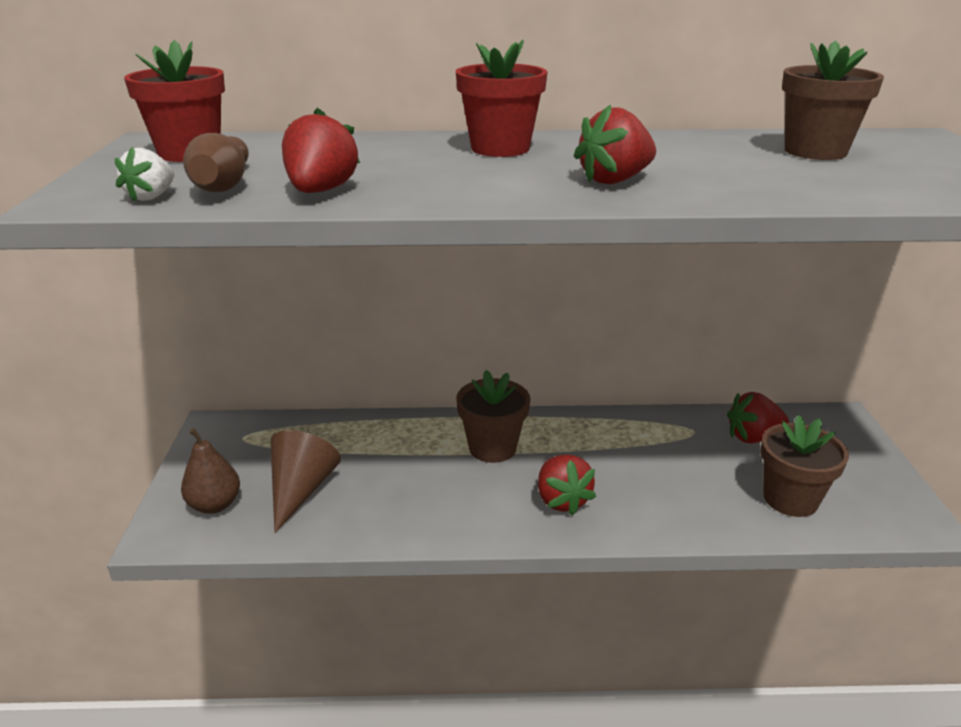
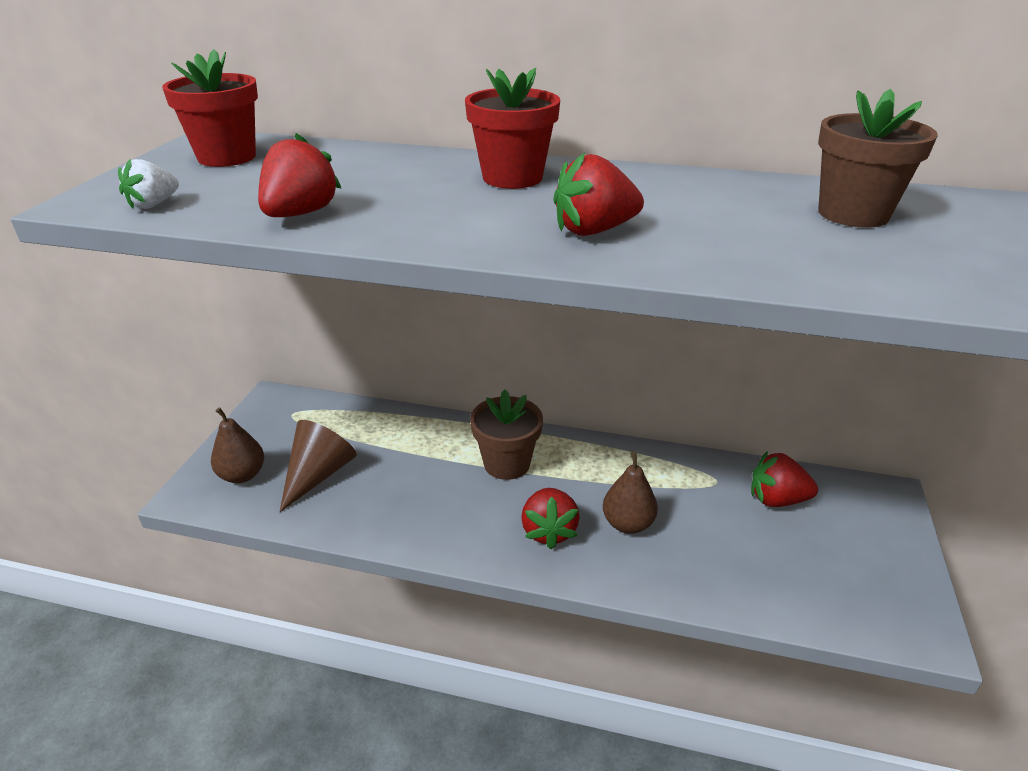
camera: 15 degrees right, 5 degrees up
brown bowling pin [183,133,249,192] -> none
brown flower pot [760,415,849,517] -> none
none -> brown pear [603,452,658,534]

